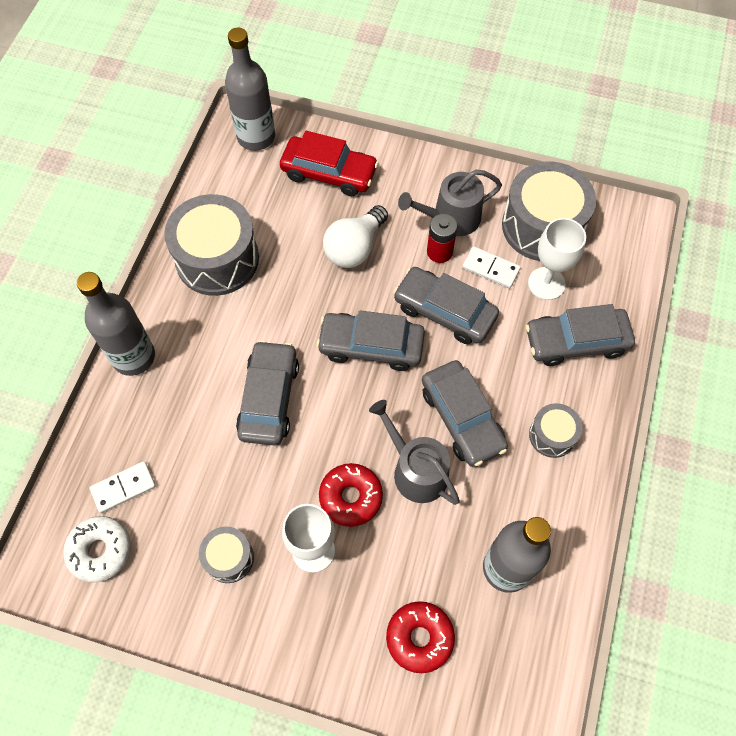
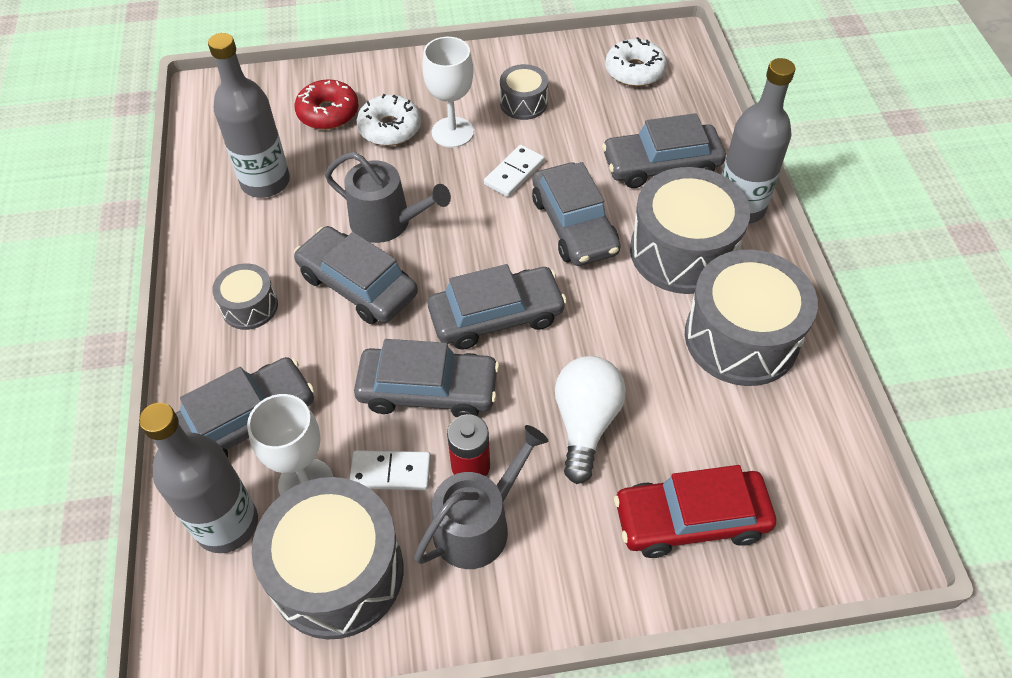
camera: 155 degrees right, 10 degrees down
white domino [89,461,156,513] -> white domino moved to [484,145,544,197]
grey bottle [225,28,275,151] -> grey bottle moved to [139,403,258,553]
red donut [319,463,383,527] -> none
none -> white donut [357,94,421,146]
none -> grey car [602,113,726,188]
none -> grey drum [630,167,750,294]

